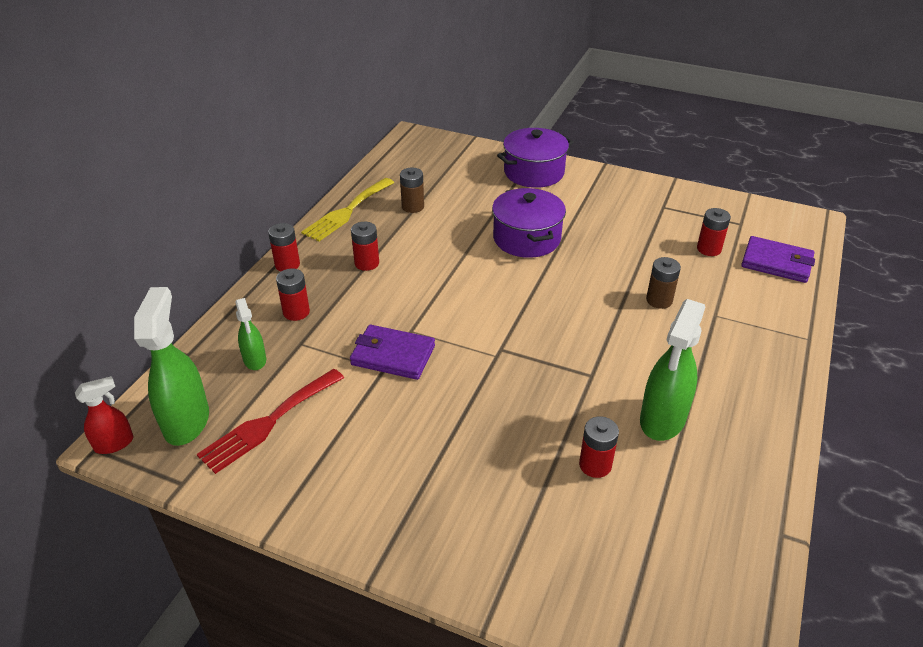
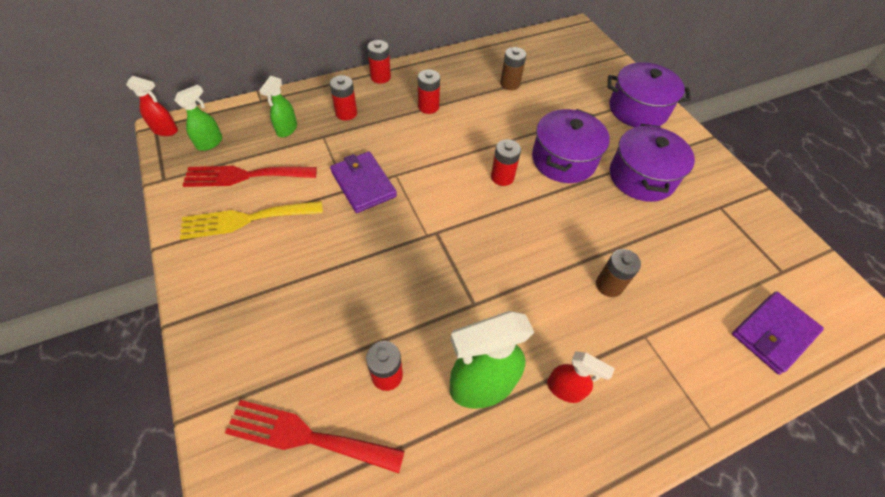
camera: 40 degrees right, 15 degrees up
green spray bottle [134,287,209,446] -> green spray bottle [174,85,222,151], size x0.56
yellow fork [301,178,394,241] -> yellow fork moved to [180,201,323,240]
red battery [697,208,731,256] -> red battery moved to [491,139,521,186]
purple wallet [741,236,815,283] -> purple wallet turned 75 degrees clockwise [732,291,824,374]
none -> red fork [225,400,405,473]
none -> red spray bottle [547,351,615,403]
none -> purple pot [610,124,695,202]

